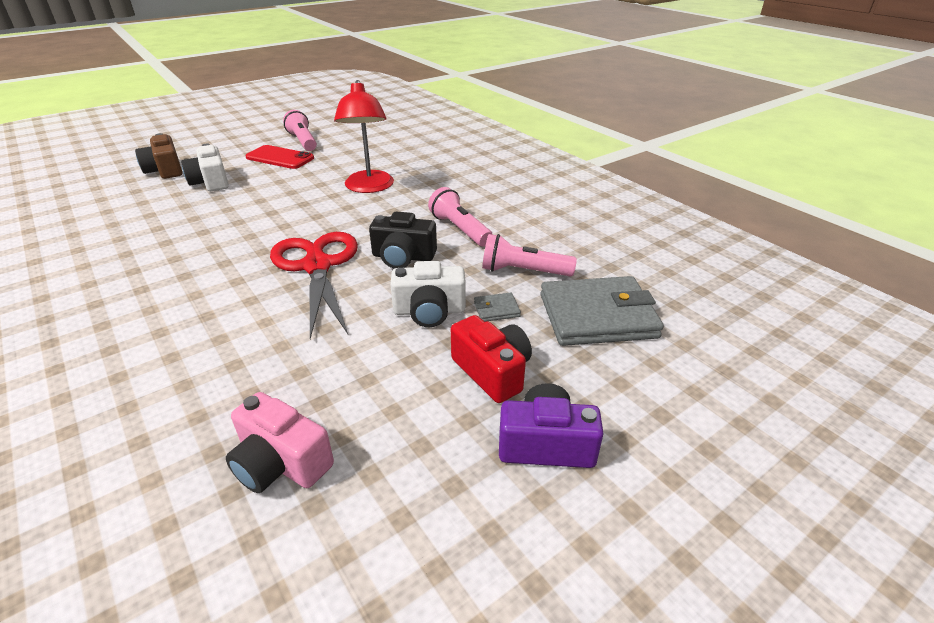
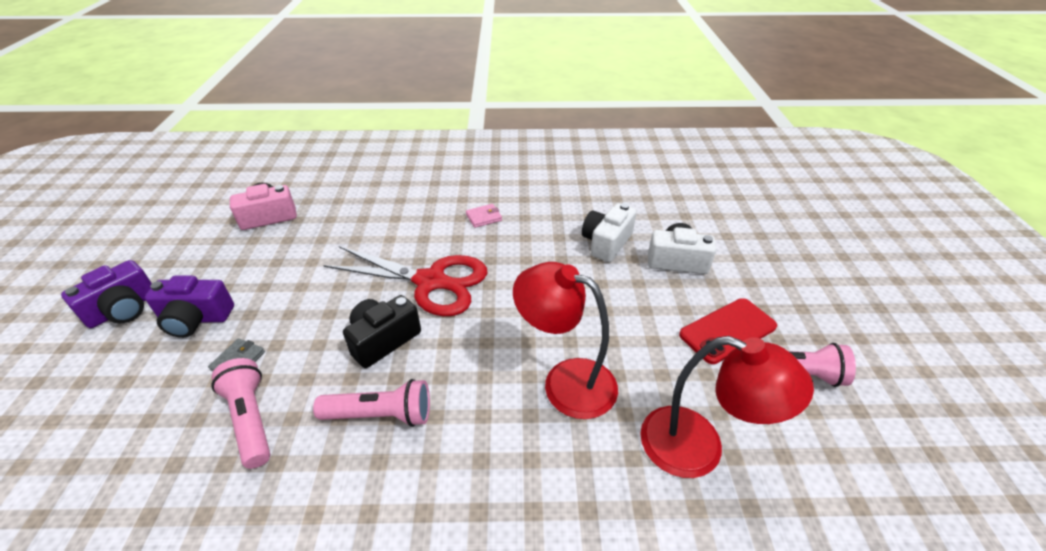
camera: 125 degrees right, 5 degrees up
brown camera [135,133,182,179] -> none
white camera [390,261,466,327] -> white camera moved to [582,203,637,262]
red camera [451,315,532,403] -> purple camera [145,276,234,338]
pink flashlight [482,234,577,276] -> pink flashlight turned 75 degrees counterclockwise [211,358,270,469]
grey wallet [541,276,664,346] -> none
none -> pink wallet [466,204,502,228]
none -> red lamp [640,336,814,478]

